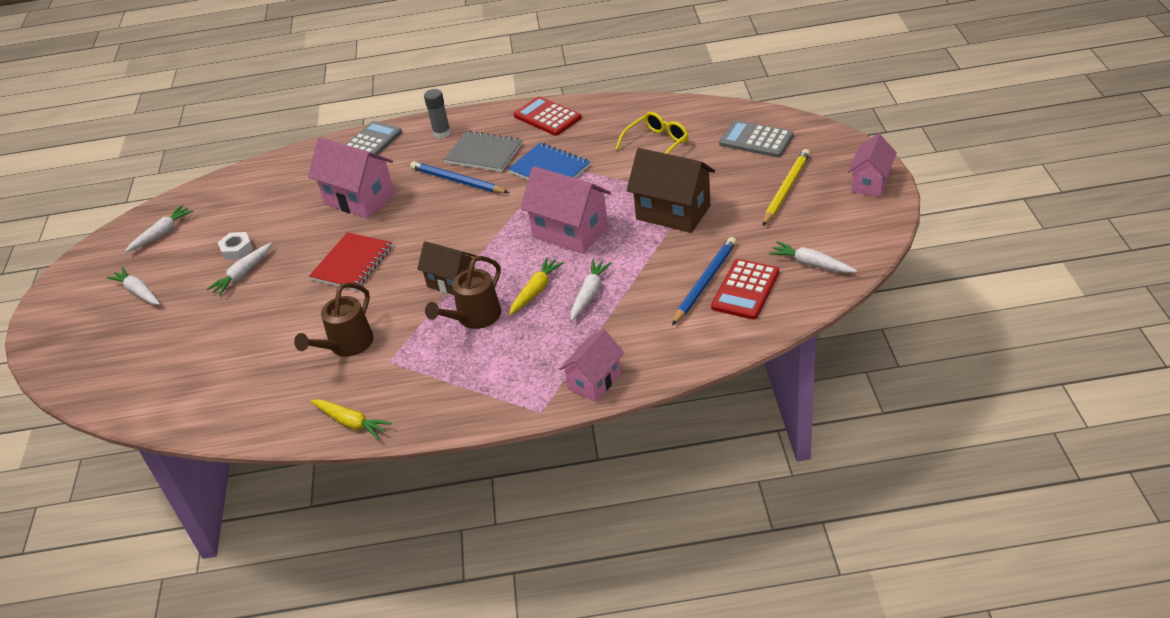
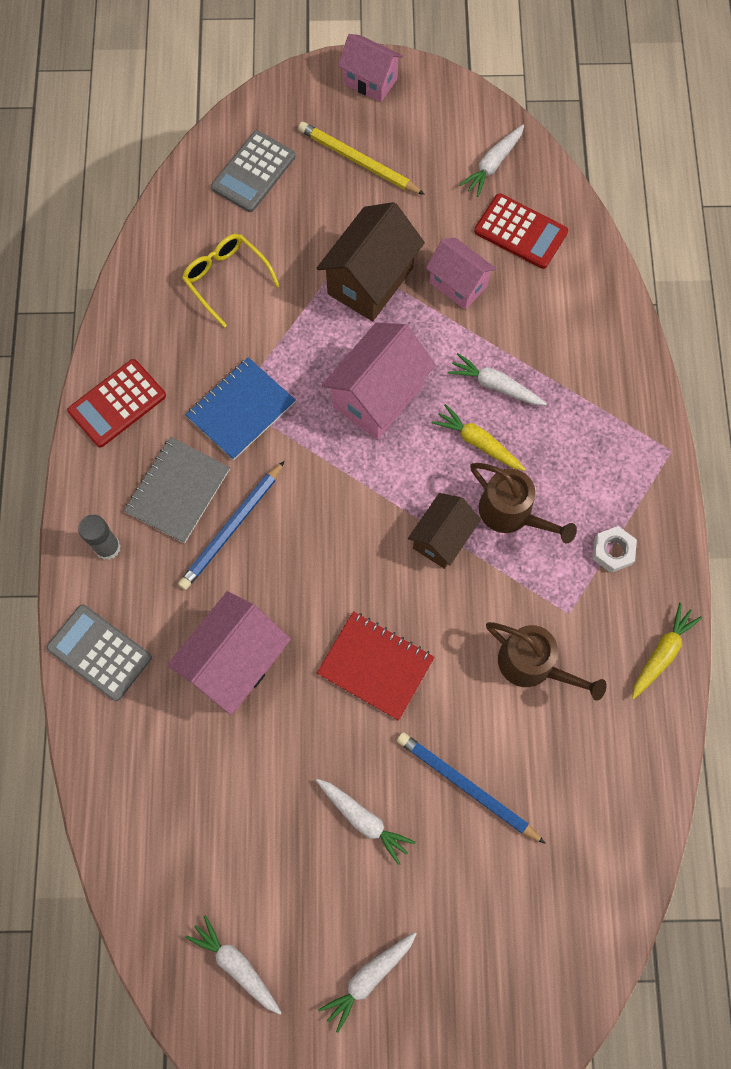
camera: 90 degrees left, 30 degrees up
white nut [218,232,253,260] -> white nut moved to [593,526,637,573]
pink house [559,329,624,402] -> pink house moved to [426,238,496,310]
blue pencil [672,237,737,325] -> blue pencil moved to [397,732,546,844]

